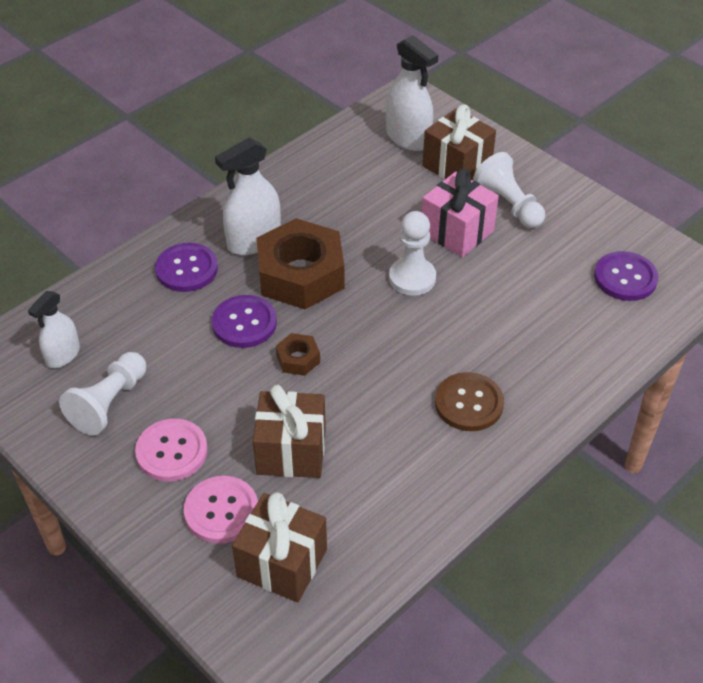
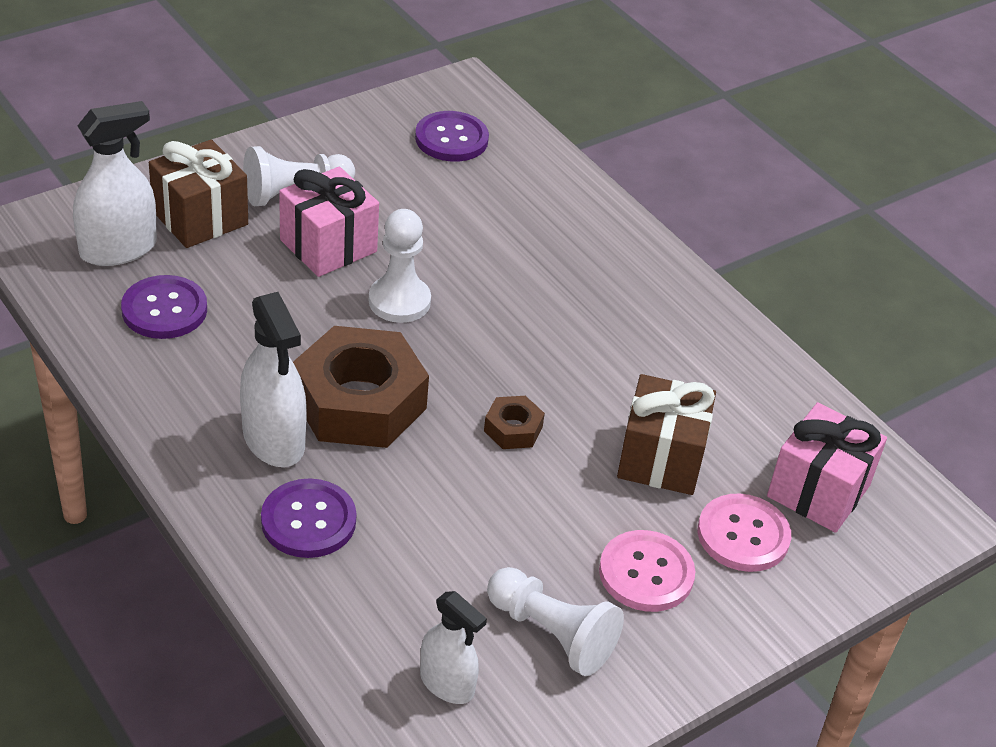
camera: 85 degrees left, 5 degrees down
purple button [212,295,277,348] -> purple button moved to [121,275,207,339]
brown gift [232,492,327,602] -> pink gift [767,402,887,533]
brown button [435,372,504,431] -> none

